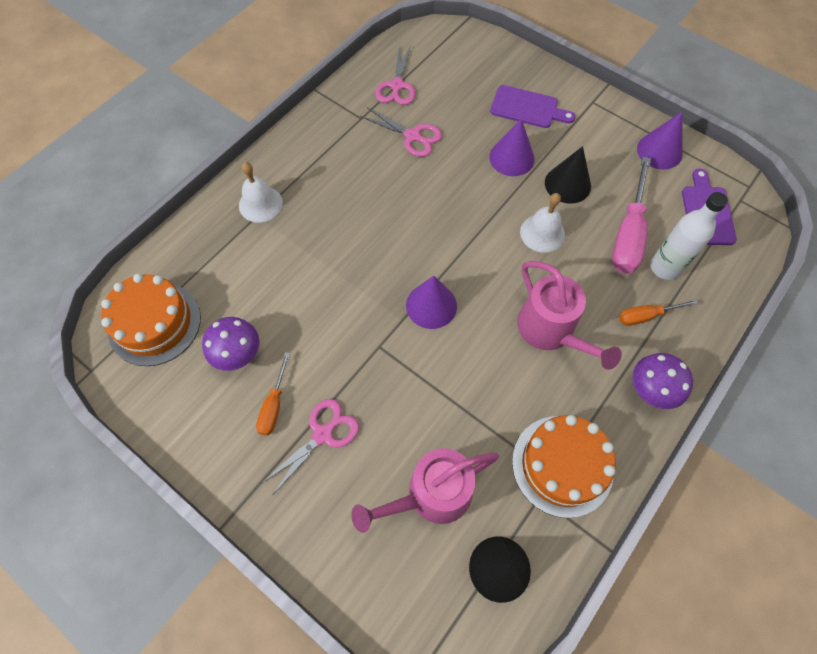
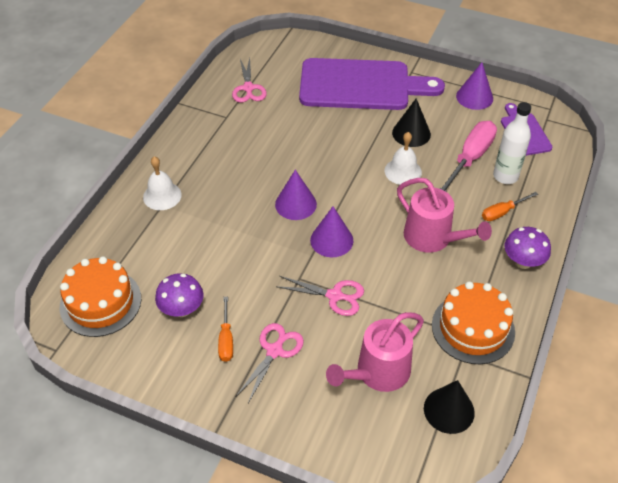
camera: 15 degrees left, 15 degrees down
pink scissors [360,107,442,157] -> pink scissors moved to [276,276,364,316]
purple cone [489,119,535,176] -> purple cone moved to [275,170,317,220]
purple cutting board [490,85,576,128] -> purple cutting board [299,58,445,110], size x2.06
pink screwdriver [612,157,651,273] -> pink screwdriver turned 150 degrees counterclockwise [440,121,497,192]

